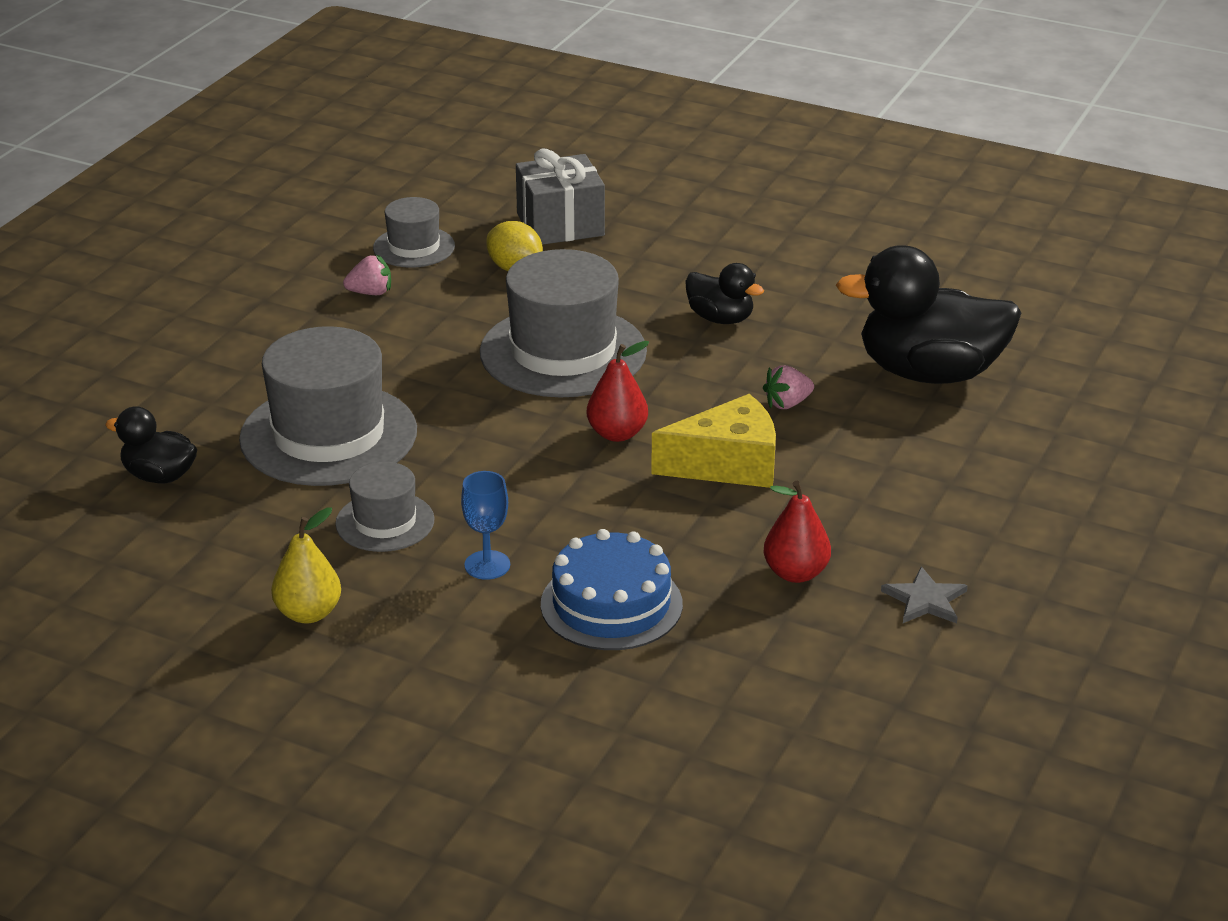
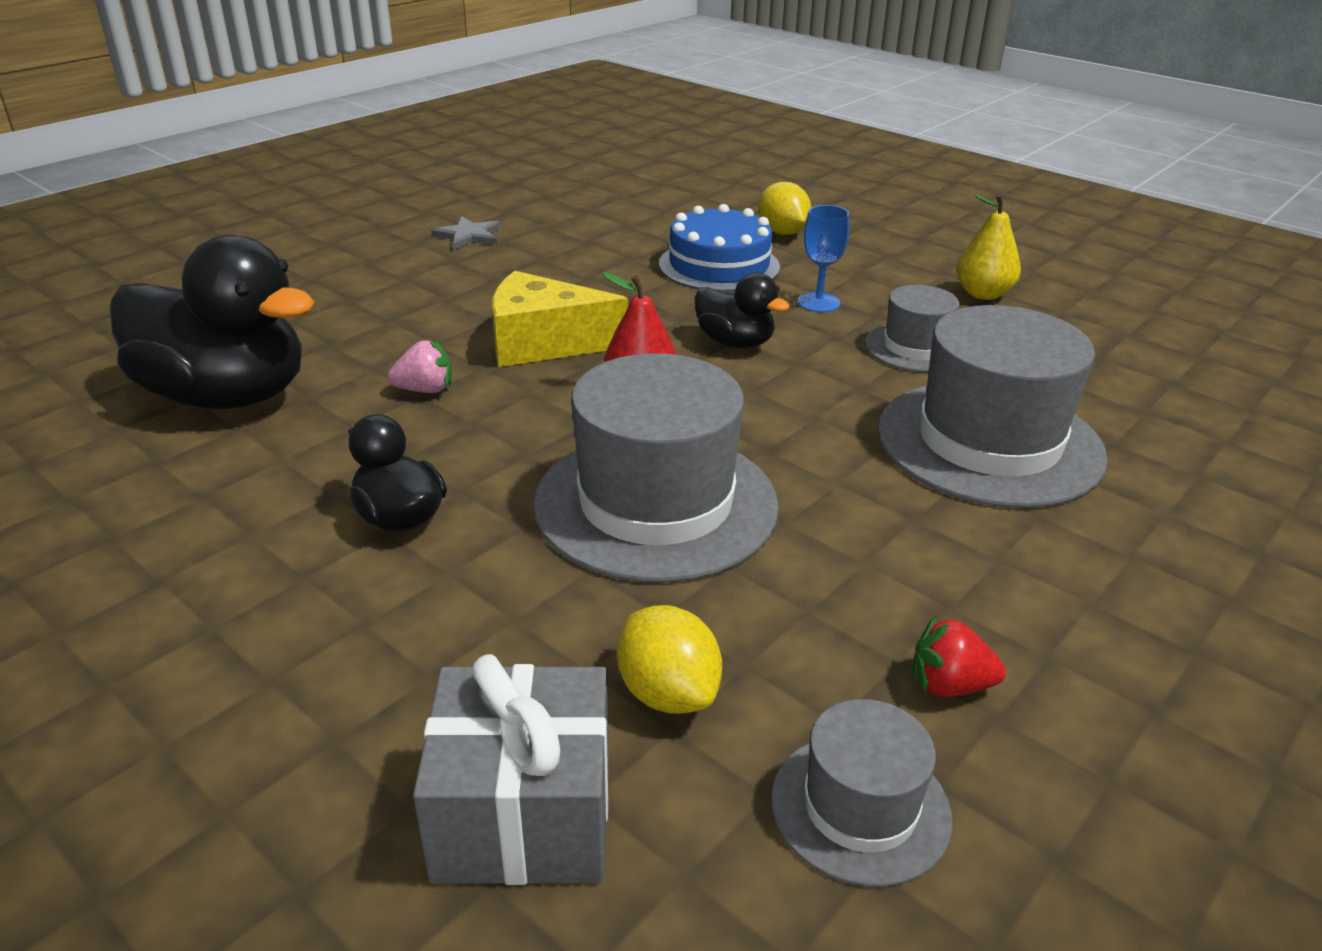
camera: 165 degrees left, 0 degrees up
black duck [105,406,197,483] -> black duck moved to [694,273,790,348]
pink strawberry [343,255,391,295] -> red strawberry [912,615,1006,697]
red pear [763,481,831,583] -> none
none -> yellow lemon [758,182,811,235]

